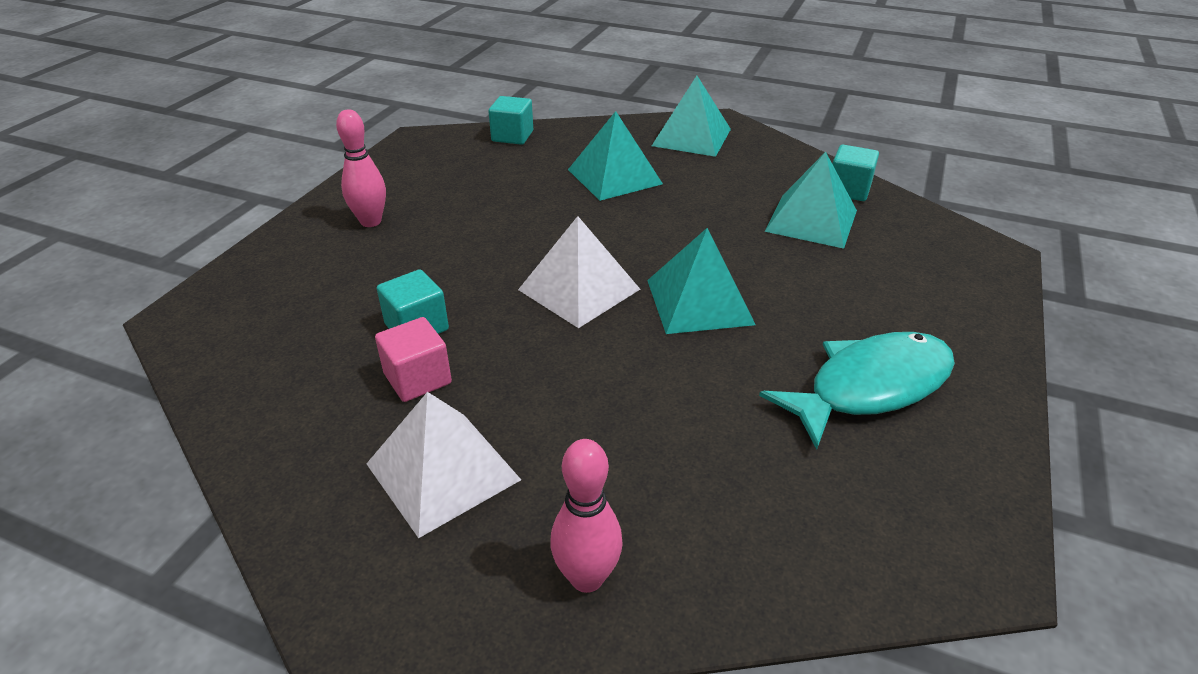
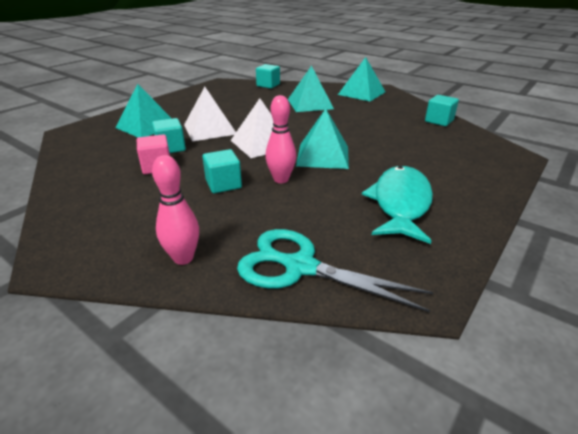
camera: 15 degrees right, 5 degrees down
pink bowling pin [336,109,386,227] -> pink bowling pin moved to [265,95,296,183]
white pyramid [367,392,521,538] -> white pyramid moved to [184,87,236,142]
turquoise fish [759,332,955,450] -> turquoise fish turned 60 degrees counterclockwise [362,166,433,244]
turquoise pyramid [765,152,857,249] -> turquoise pyramid moved to [115,84,172,137]
none -> turquoise cube [202,149,242,193]
none -> turquoise scissors [237,229,433,312]

